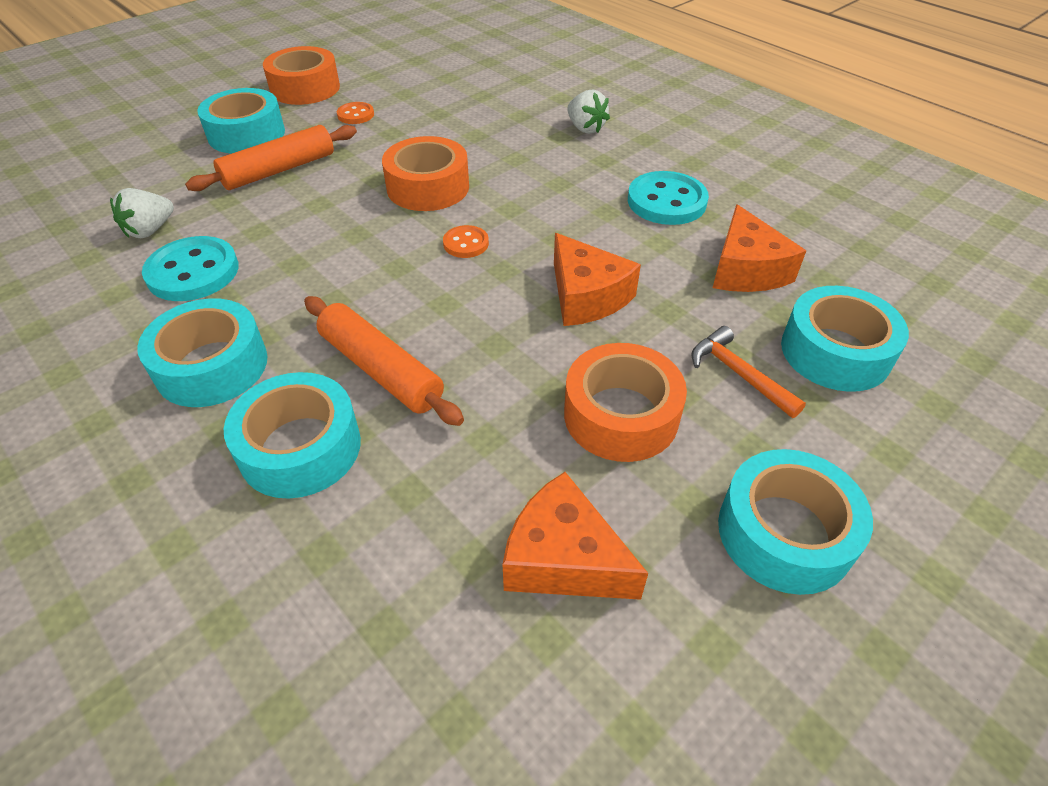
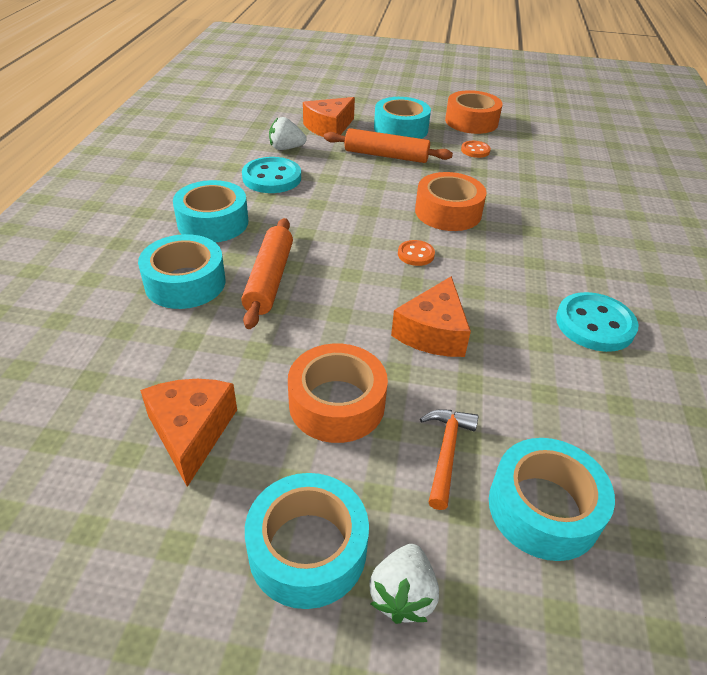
camera: 50 degrees right, 5 degrees down
white strawberry [567,90,610,134] -> white strawberry moved to [369,544,439,624]
orange cheese [713,204,806,292] -> orange cheese moved to [303,97,355,137]

